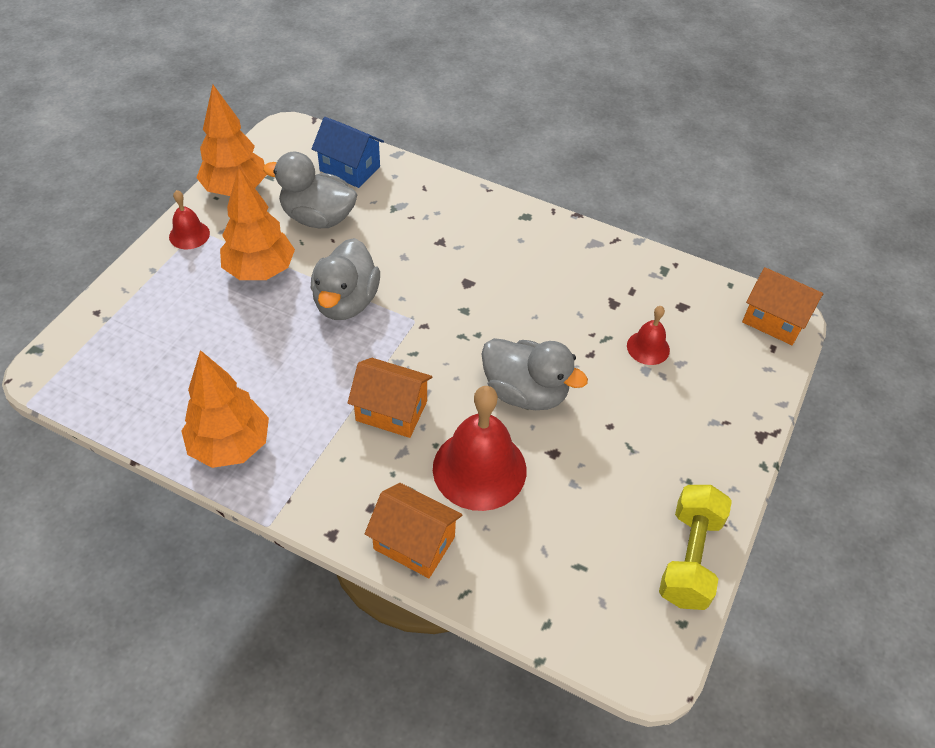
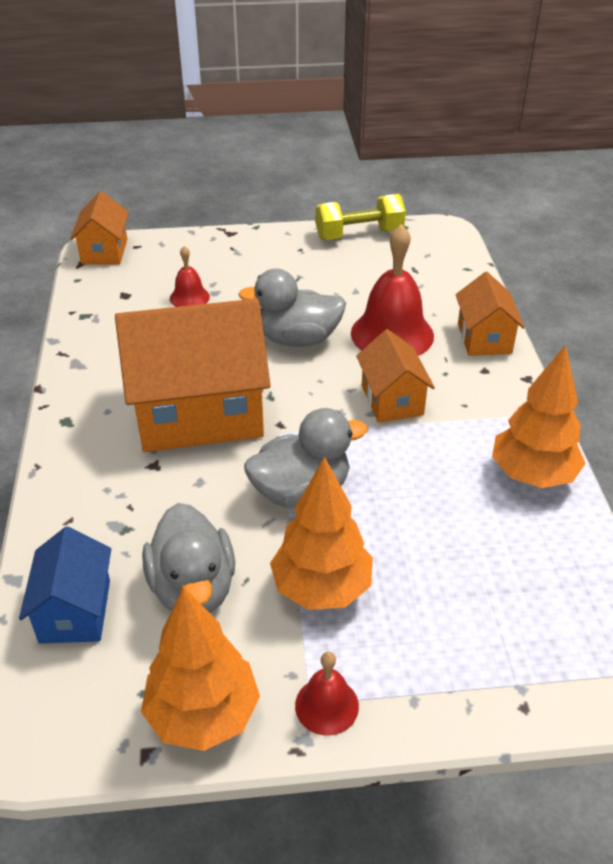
camera: 120 degrees left, 10 degrees down
grey duck [482,338,588,410] -> grey duck turned 90 degrees counterclockwise [238,269,346,347]
none -> orange house [115,299,271,452]

